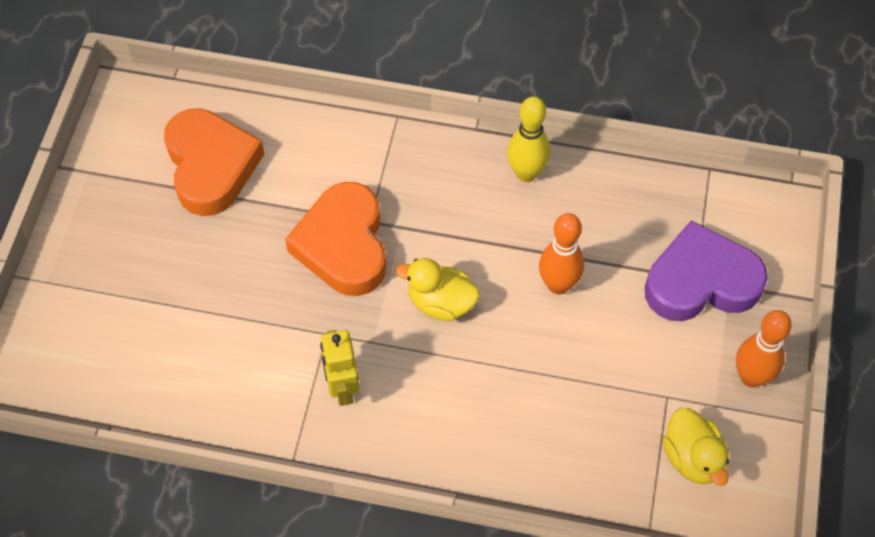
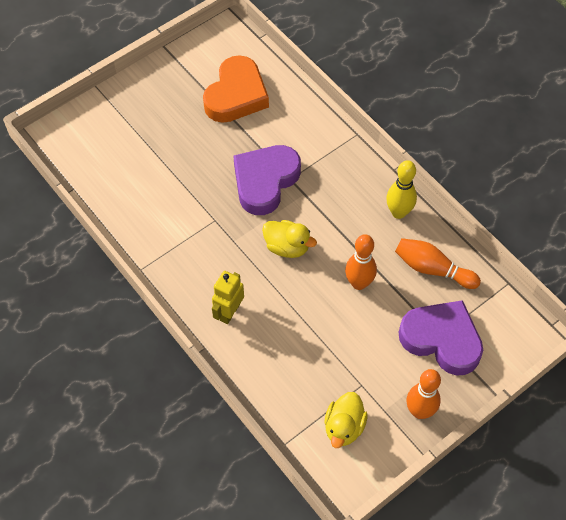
camera: 40 degrees right, 0 degrees up
orange heart [285,182,386,296] -> purple heart [234,145,301,215]
yellow robot [320,330,360,406] -> yellow robot moved to [212,271,244,324]
yellow duck [396,258,480,321] -> yellow duck turned 150 degrees clockwise [262,220,317,258]
none -> orange bowling pin [395,238,481,289]

